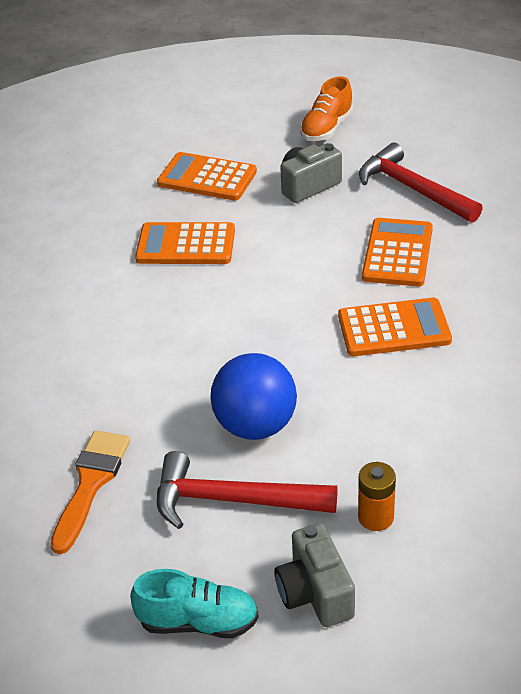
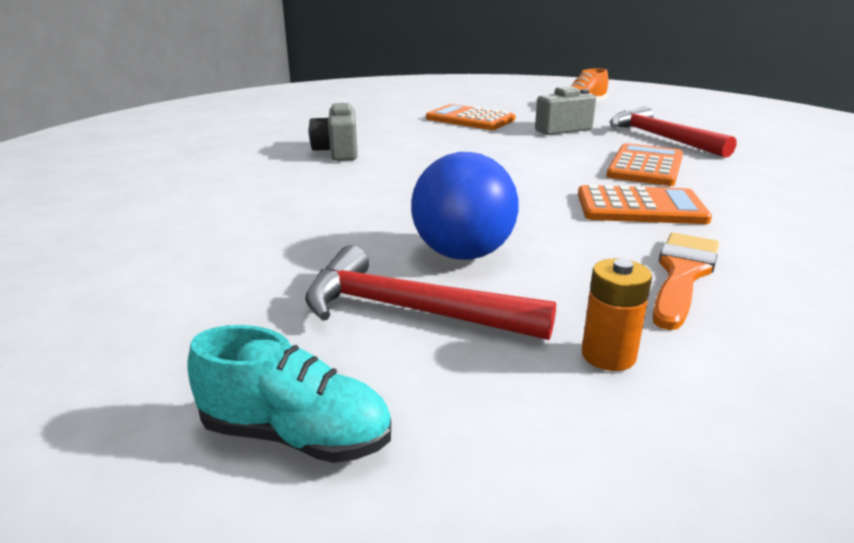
camera: 10 degrees right, 15 degrees down
orange brush [50,431,130,554] -> orange brush moved to [652,233,719,330]
orange calculator [135,222,235,264] -> none
grey camera [274,523,355,627] -> grey camera moved to [309,103,358,161]

